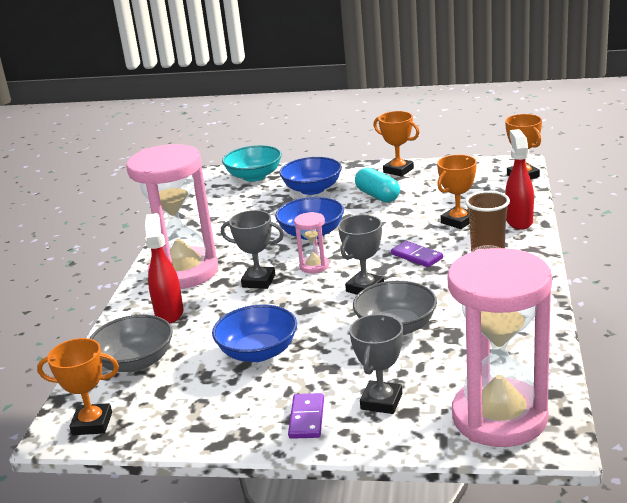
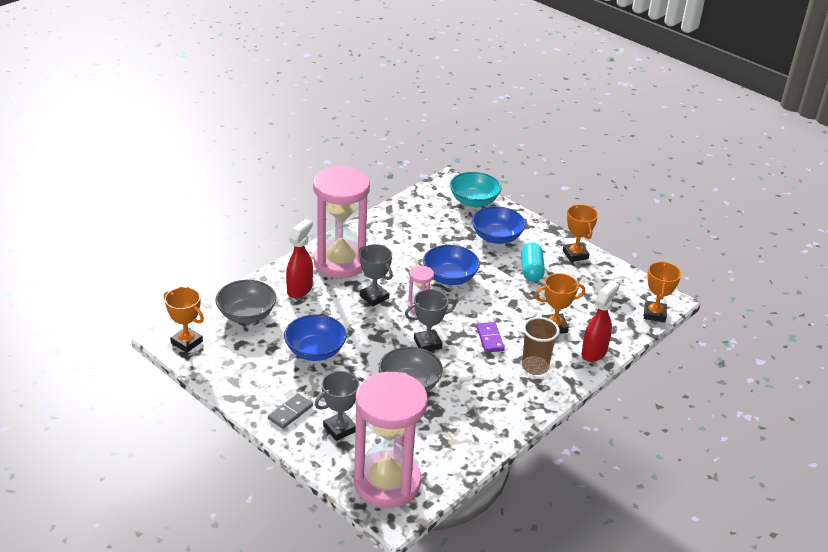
camera: 30 degrees right, 10 degrees up
purple domino [288,393,324,439] -> grey domino [268,393,313,429]

